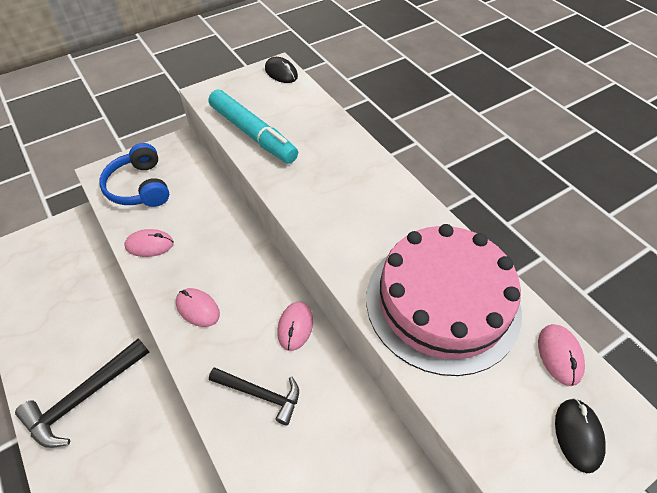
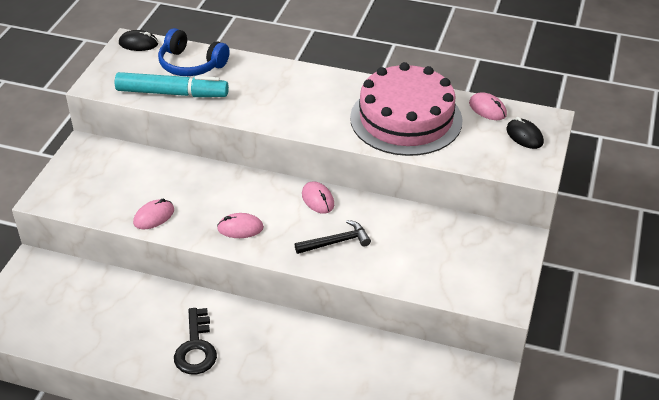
camera: 40 degrees left, 10 degrees down
black hammer [15,339,149,448] -> black key [174,308,217,375]
blue headphones [99,143,169,207] -> blue headphones moved to [158,28,230,76]

